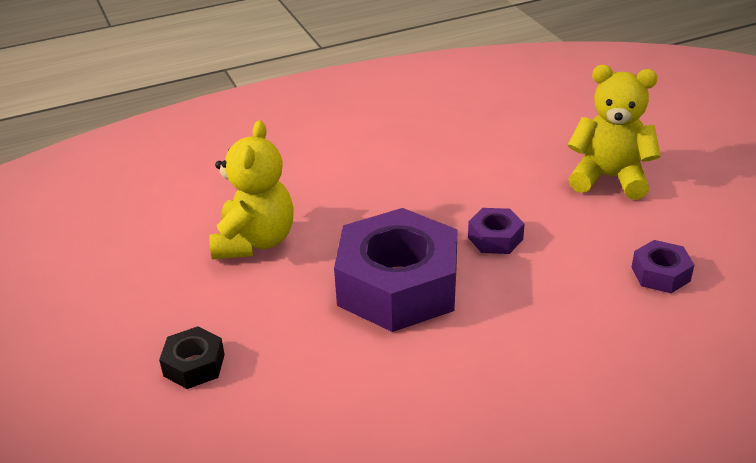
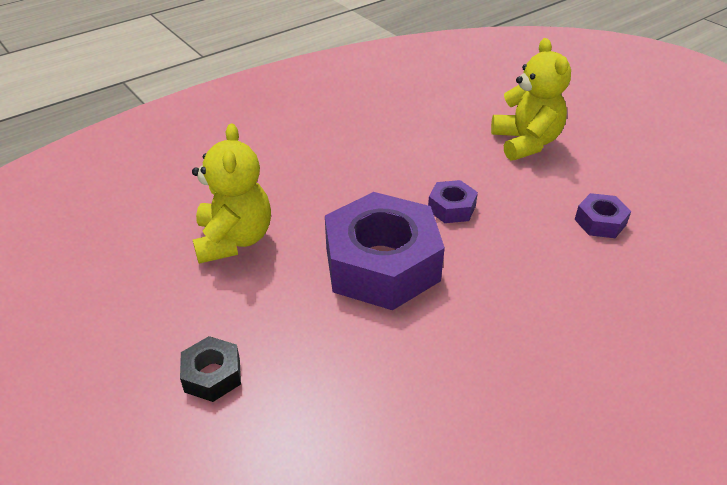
camera: 15 degrees left, 5 degrees up
yellow teddy bear [568,65,661,200] -> yellow teddy bear turned 75 degrees clockwise [491,38,571,161]

